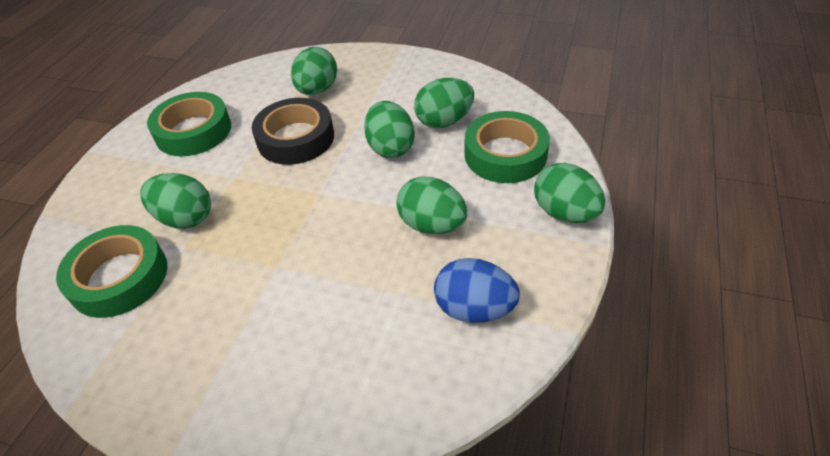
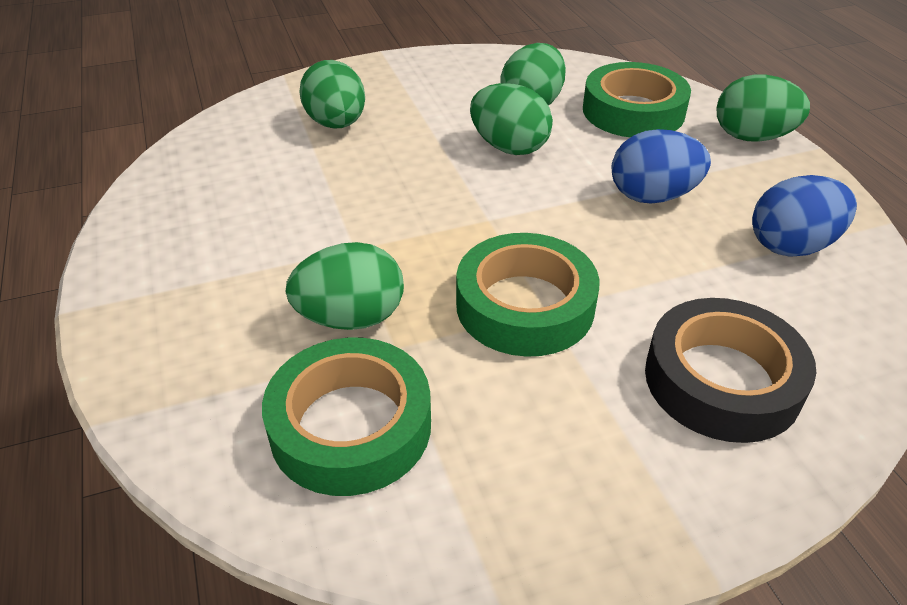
camera: 40 degrees left, 5 degrees down
green tape [147,92,231,156] -> green tape moved to [456,233,599,357]
black tape [252,98,334,165] -> black tape moved to [645,298,816,443]
green egg [397,176,467,234] -> blue egg [612,129,711,204]

